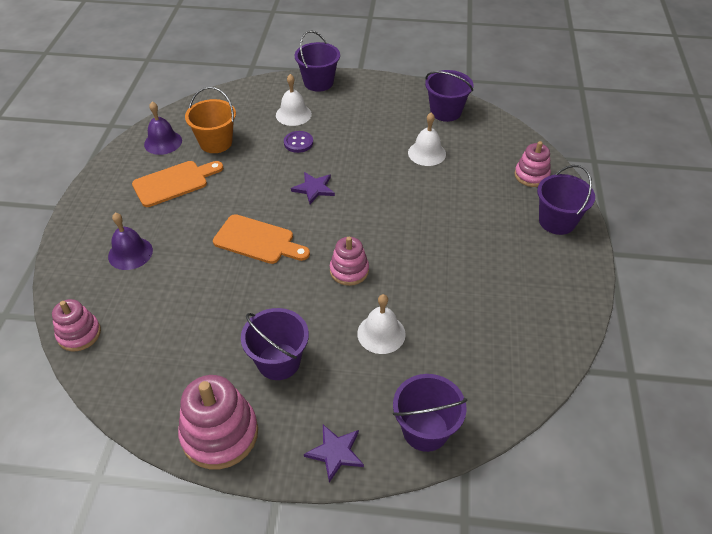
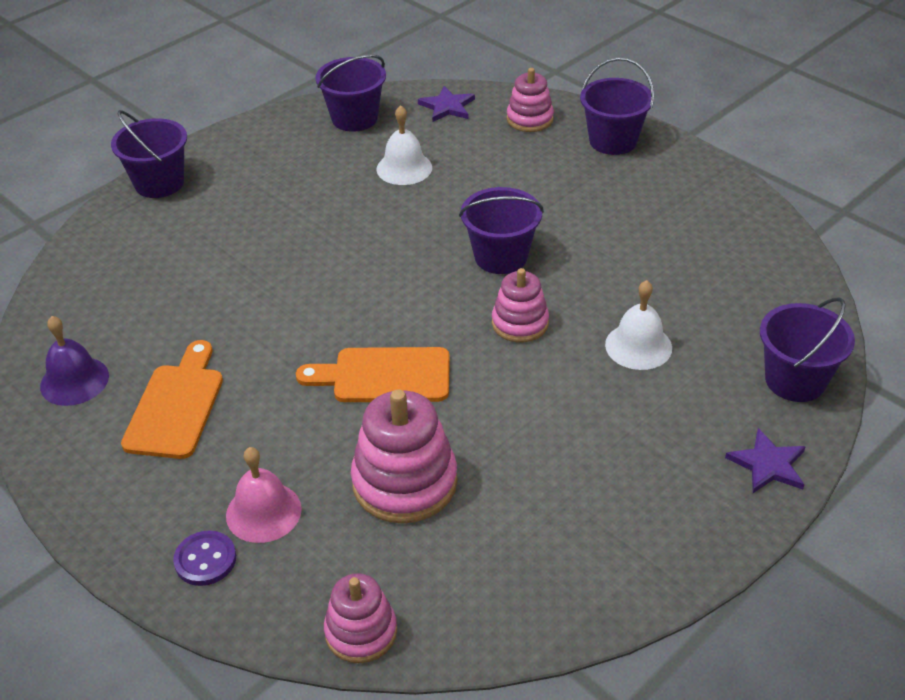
camera: 50 degrees left, 5 degrees down
purple bell [108,213,153,270] -> pink bell [226,447,302,543]
pink stacking toy [178,375,258,469] -> pink stacking toy moved to [351,389,458,524]
orange bucket [185,87,236,153] -> none
orange cutting board [213,214,310,264] -> orange cutting board turned 150 degrees counterclockwise [296,347,450,402]
purple bucket [241,308,309,380] -> purple bucket moved to [459,187,544,274]
white bell [276,74,312,126] -> none
purple button [284,131,313,153] -> purple button moved to [173,531,236,586]
purple star [291,172,335,204] -> purple star moved to [418,86,475,122]

